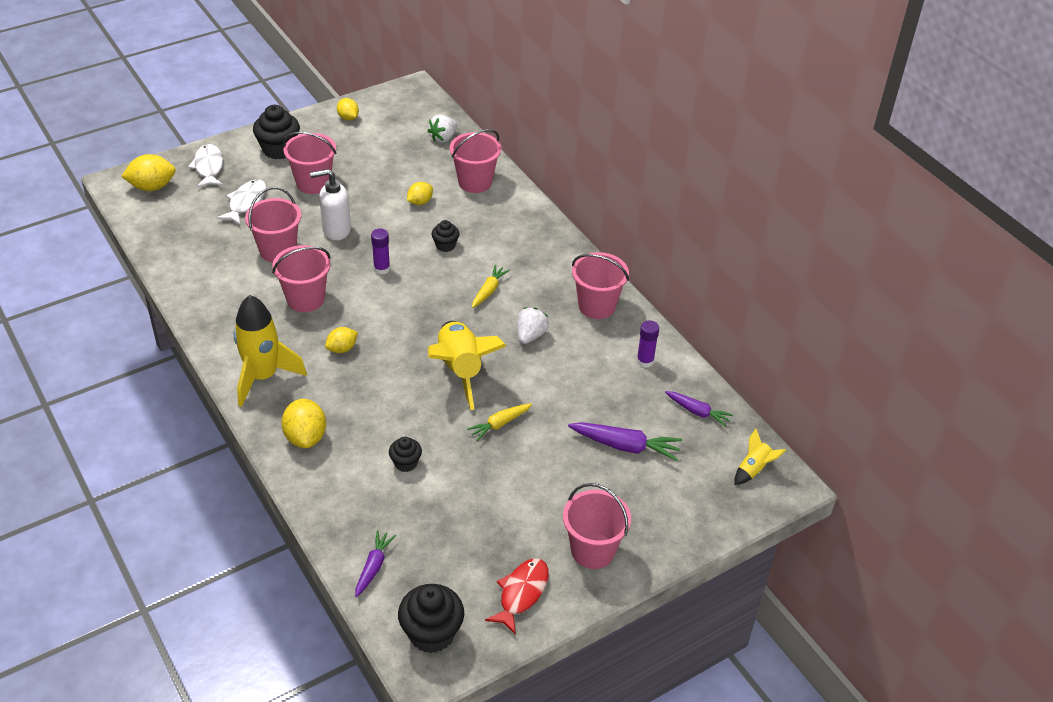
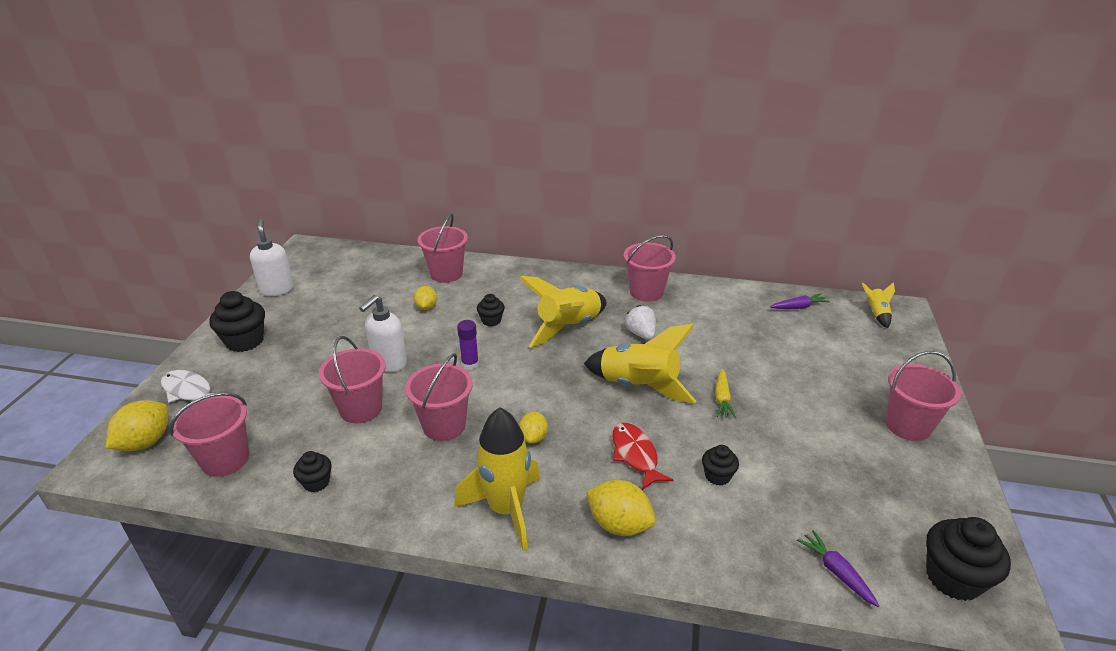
camera: 45 degrees left, 10 degrees down
white fish [217,179,266,225] -> none
pink bucket [283,132,336,194] -> pink bucket moved to [169,392,249,477]
yellow lemon [337,98,359,120] -> white soap dispenser [250,219,294,296]
white strawberry [427,115,458,143] -> none
yellow carrot [472,265,510,308] -> yellow rocket [520,276,606,348]
red fish [485,558,549,635] -> red fish moved to [612,423,673,490]
purple carrot [568,422,682,461] -> none
purple glue stick [637,320,659,368] -> none
none -> black cupcake [293,451,332,492]

